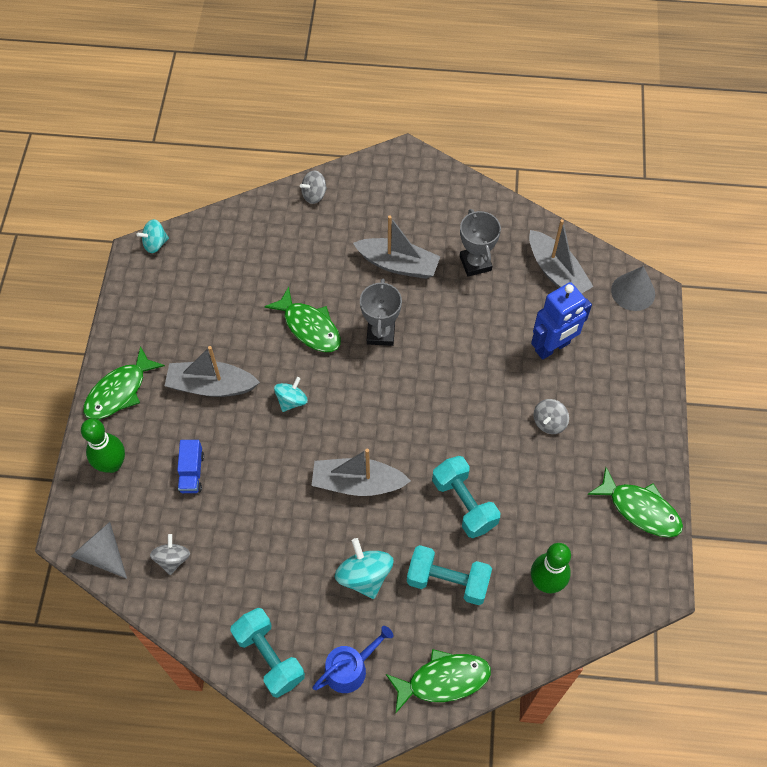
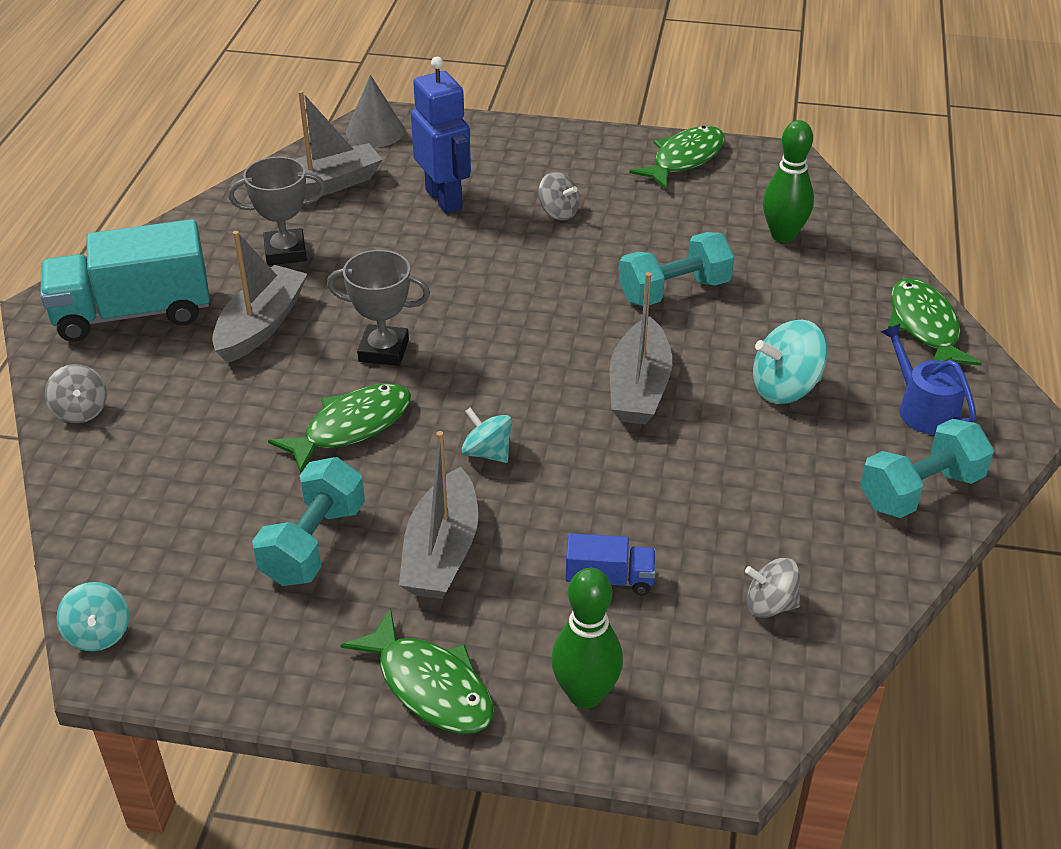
camera: 85 degrees left, 20 degrees down
grey cone [71,522,127,579] -> none
turquoise dumbbell [407,545,492,605] -> turquoise dumbbell moved to [252,457,365,586]
none -> turquoise truck [40,219,210,342]

